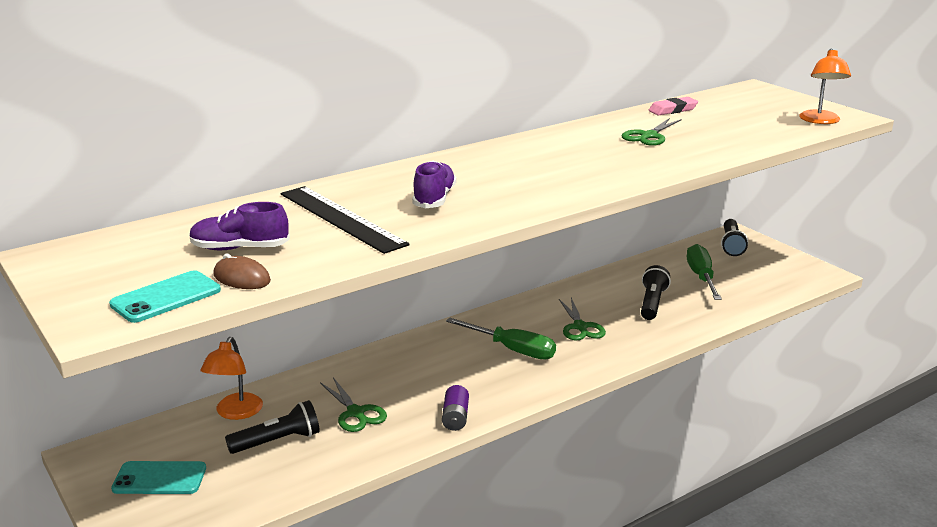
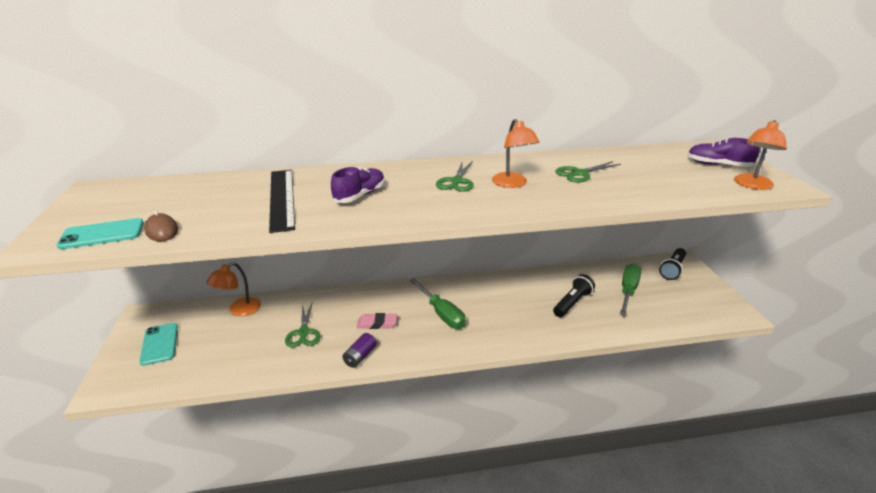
camera: 25 degrees right, 5 degrees up
turquoise phone [111,461,206,494] -> turquoise phone turned 45 degrees clockwise [139,323,178,366]
purple shoe [189,202,290,250] -> purple shoe moved to [687,138,760,167]
black flashlight [225,400,320,454] -> none
green scissors [559,298,606,341] -> green scissors moved to [436,161,473,192]
pink eraser [648,97,698,115] -> pink eraser moved to [357,313,397,329]
none -> orange lamp [492,119,540,188]

